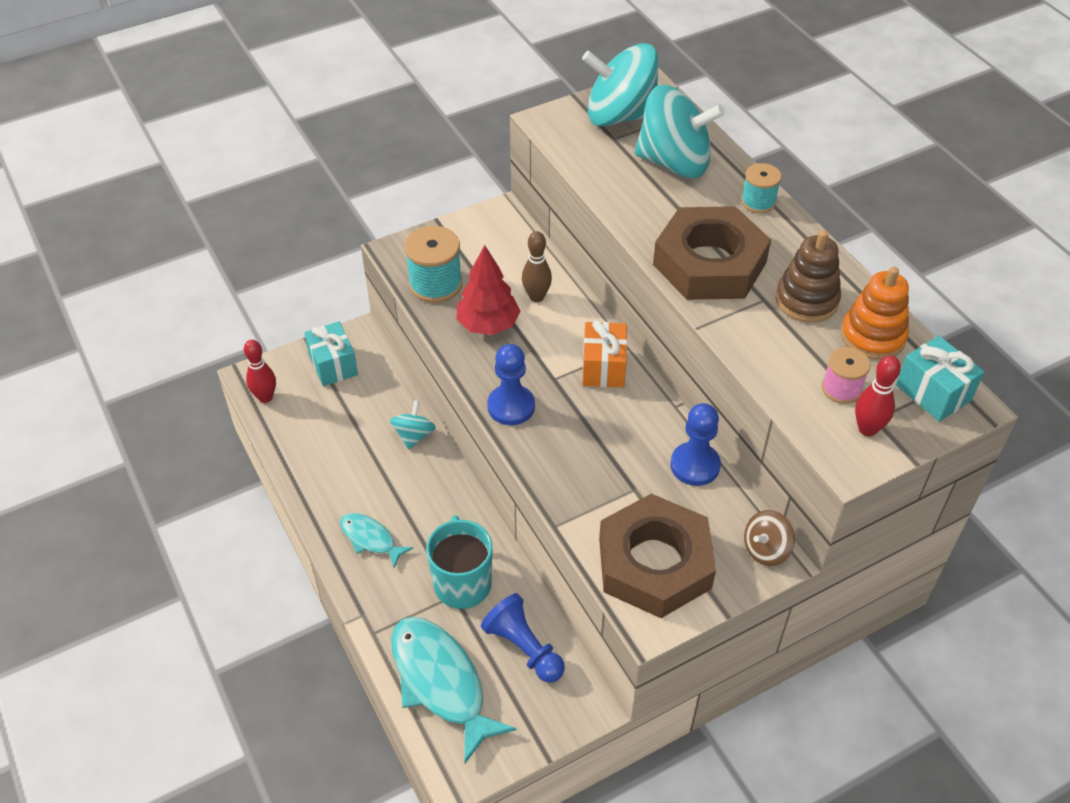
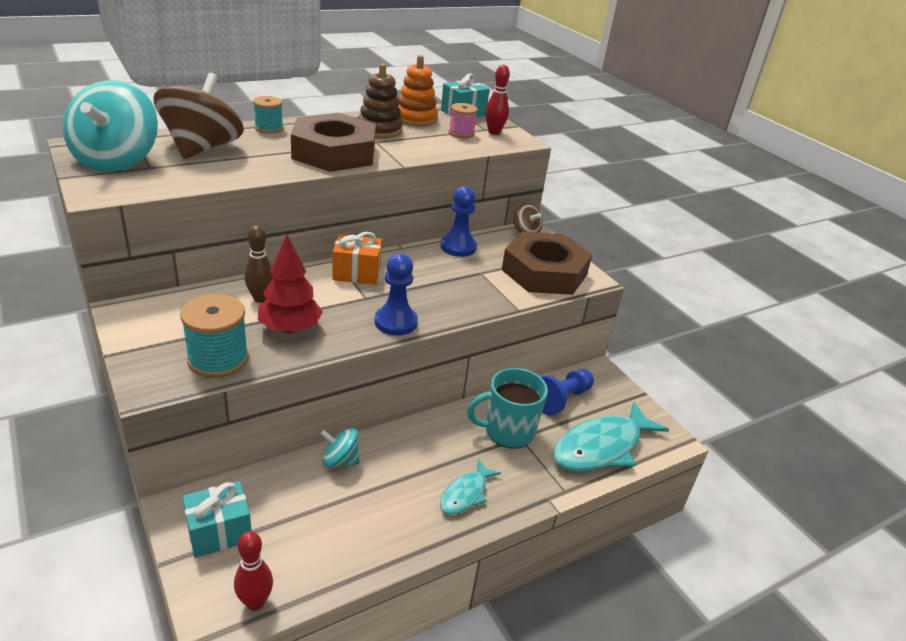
camera: 95 degrees left, 15 degrees down
turquoise spinning top [635,85,725,178] -> brown spinning top [153,73,244,159]

